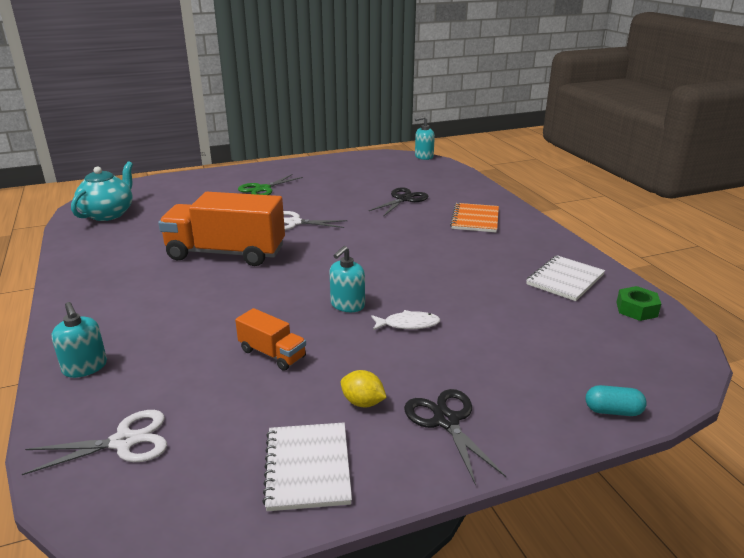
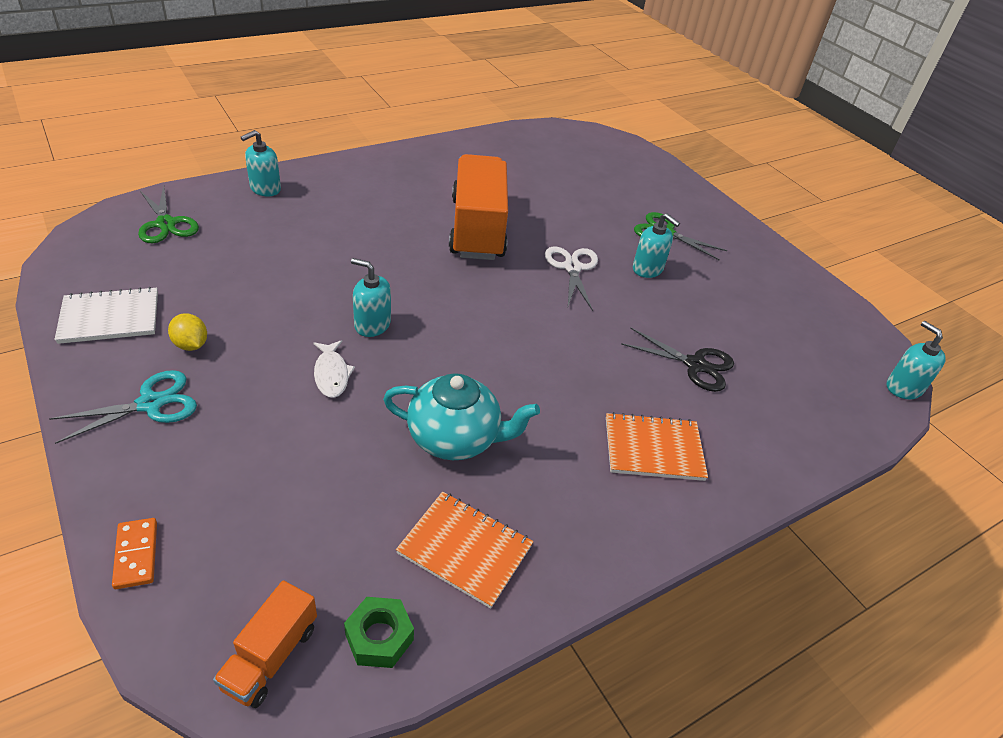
camera: 75 degrees right, 15 degrees up
white scissors [22,410,167,475] -> green scissors [138,186,199,243]
turquoise teapot [71,162,133,221] -> turquoise teapot moved to [383,373,540,460]
orange truck [235,308,306,371] -> orange truck moved to [213,580,317,708]
yellow lemon [341,370,387,407] -> yellow lemon turned 60 degrees counterclockwise [168,313,207,351]
black scissors [404,389,507,486] -> turquoise scissors [49,370,197,444]
white notebook [526,255,605,301] -> orange notebook [396,492,533,609]
turquoise capsule [586,385,647,416] -> orange domino [112,518,157,589]
none -> turquoise soap dispenser [633,213,680,278]

